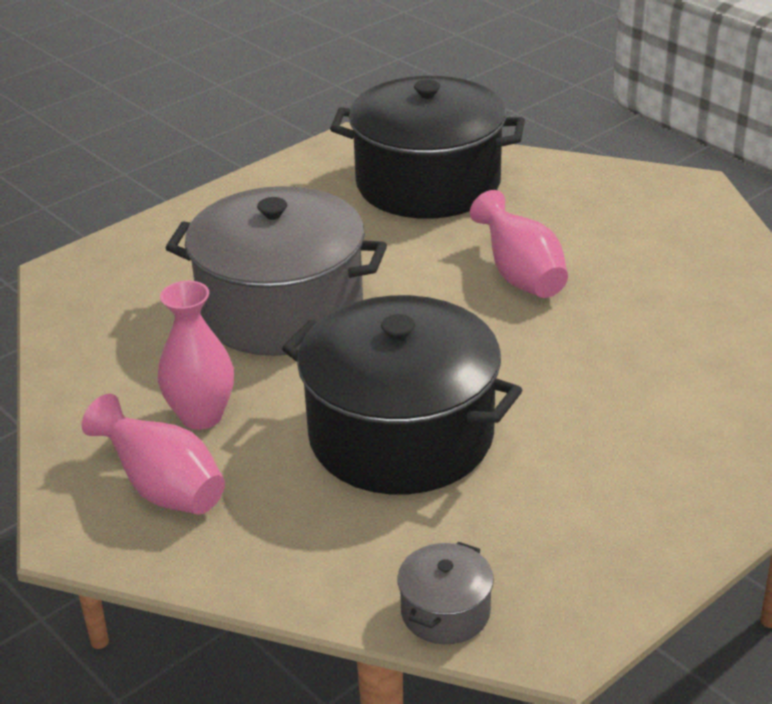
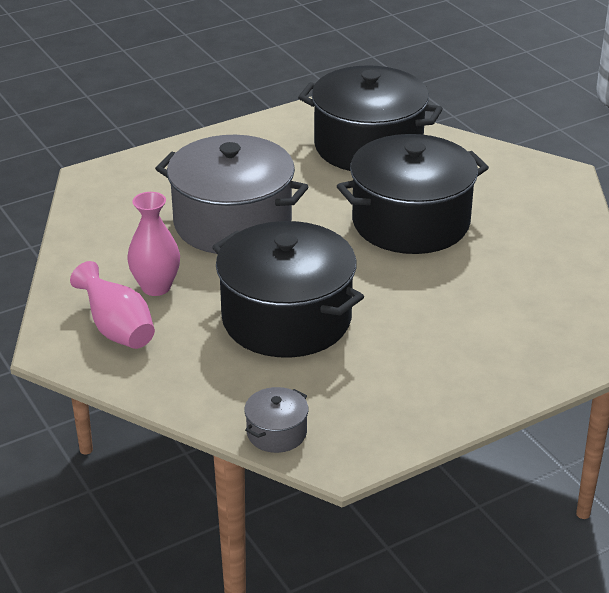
camera: 10 degrees right, 0 degrees up
pink vase [470,190,568,298] -> black pot [337,134,489,254]

